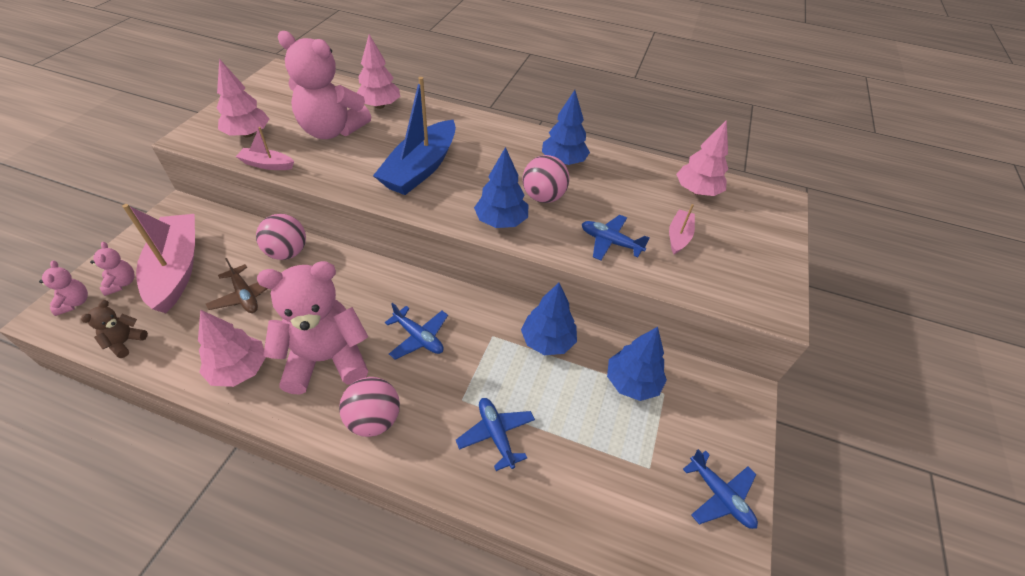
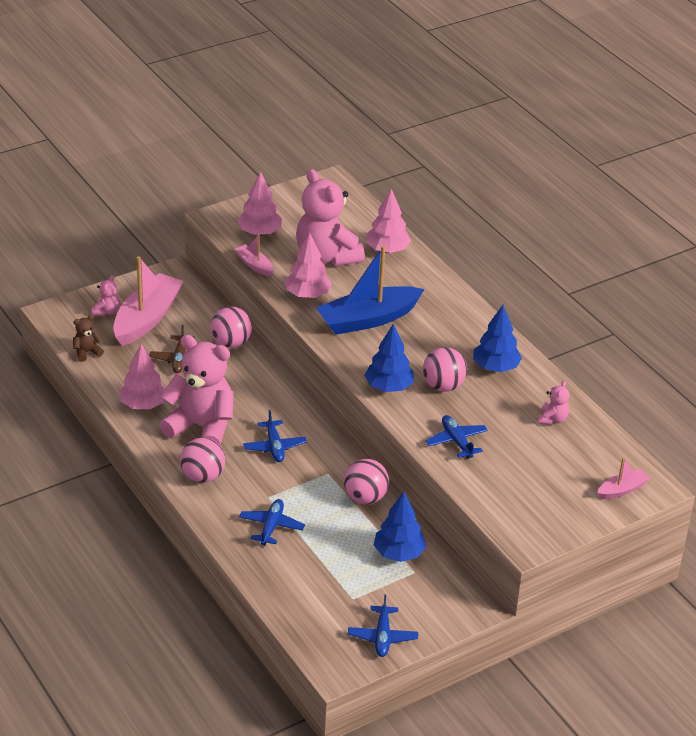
camera: 40 degrees right, 10 degrees down
pink teddy bear [39,261,88,316] -> pink teddy bear moved to [538,381,569,425]
blue tree [521,283,577,355] -> pink ball [344,459,389,504]
pink boat [669,204,695,255] -> pink boat moved to [597,458,650,499]
pink tree [676,120,728,196] -> pink tree moved to [285,232,332,298]

